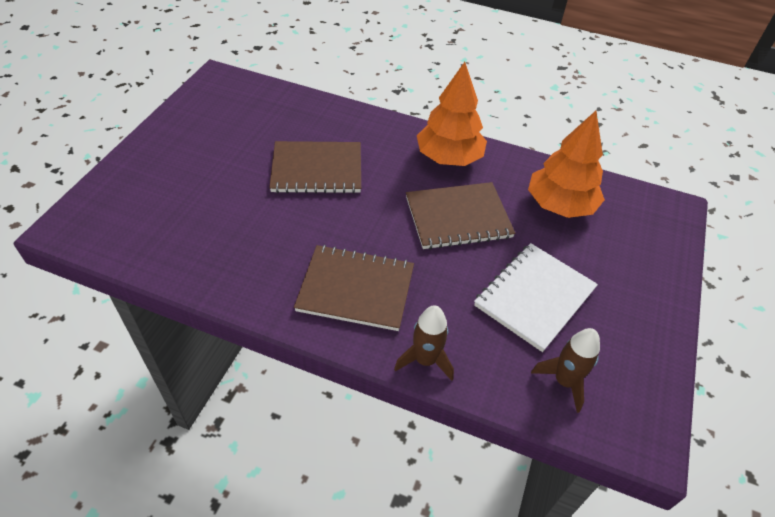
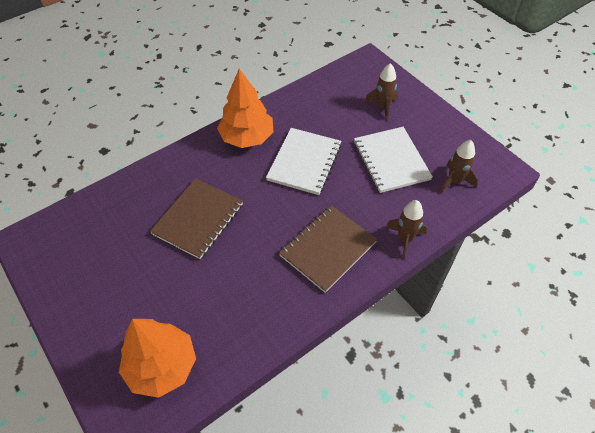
camera: 55 degrees left, 5 degrees up
brown notebook [406,182,515,250] -> white notebook [266,128,342,195]
orange tree [528,111,605,218] -> orange tree moved to [119,319,196,398]
none -> brown rocket [364,63,398,121]

